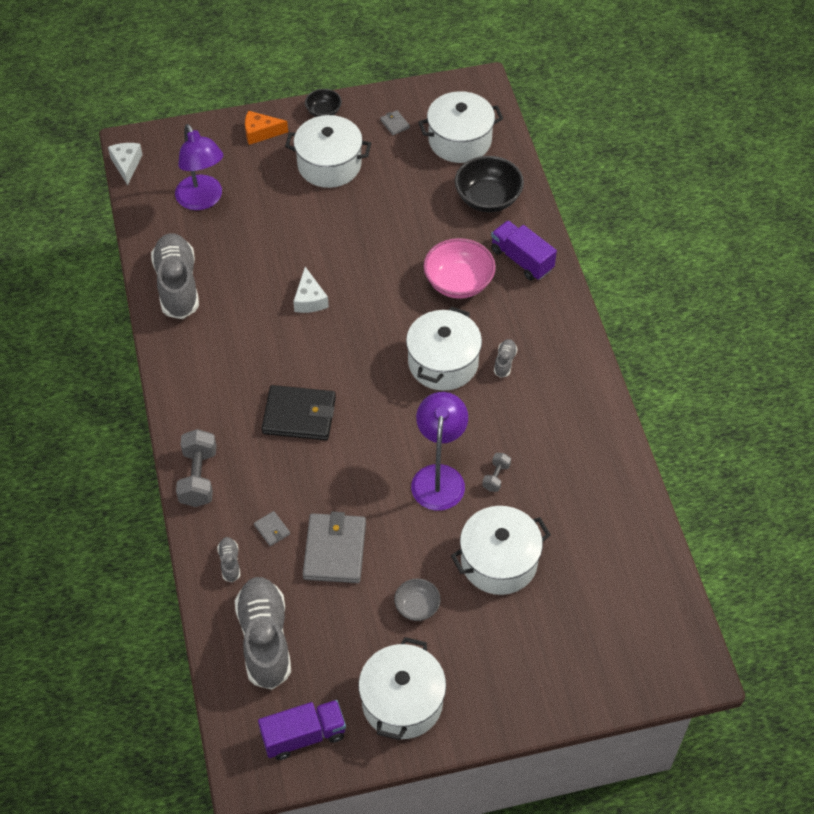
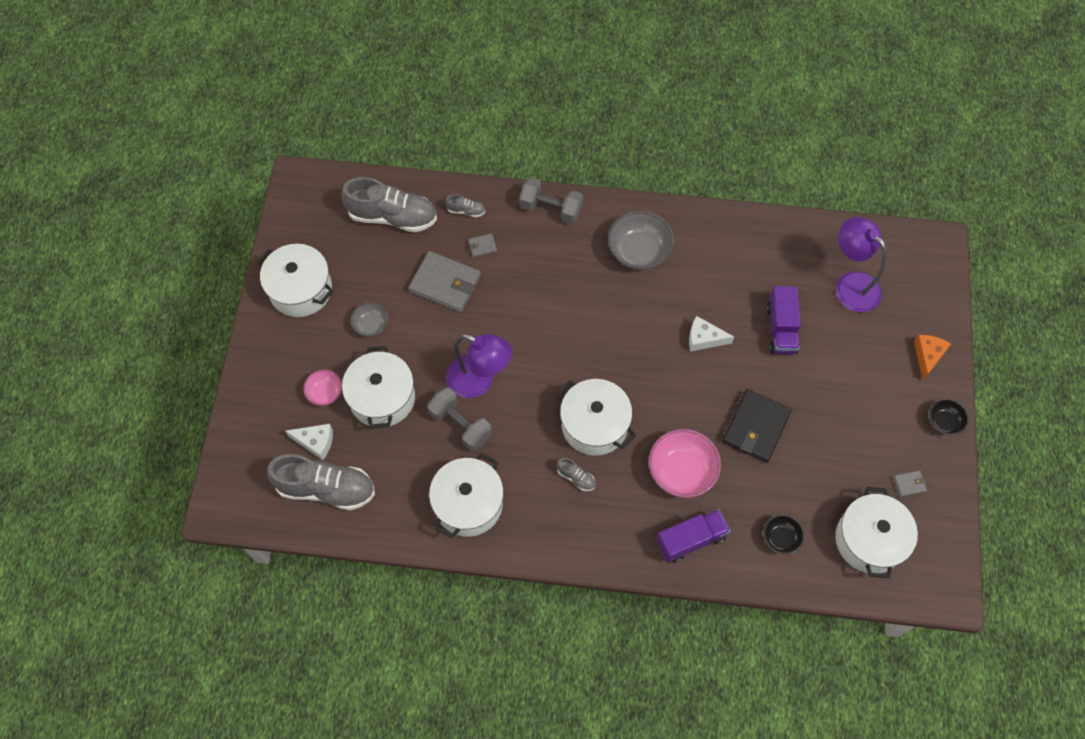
camera: 110 degrees right, 10 degrees up
white cheese [108,143,143,185] -> white cheese moved to [285,424,333,460]
grey shoe [151,233,199,319] -> grey shoe moved to [267,454,375,511]
purple lamp [175,124,223,210] -> purple lamp turned 60 degrees clockwise [836,217,887,312]
purple truck [258,700,346,760] -> purple truck moved to [766,286,801,354]
black wallet [262,385,336,440] -> black wallet moved to [722,389,791,463]
white pot [285,115,371,188] -> white pot moved to [429,453,504,538]
black bowl [455,156,524,212] -> black bowl [763,514,805,555], size x0.56
grey dumbbell [482,453,511,492] -> grey dumbbell [427,388,492,451], size x1.90
none -> pink bowl [303,370,342,406]
none -> grey bowl [608,211,674,270]

